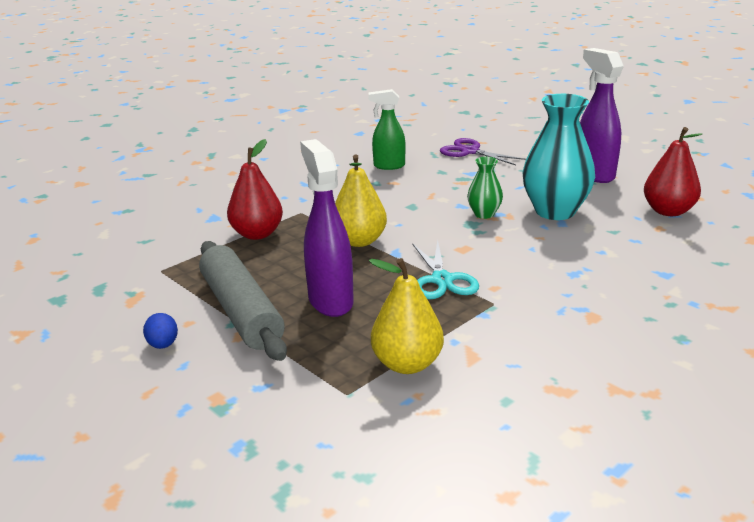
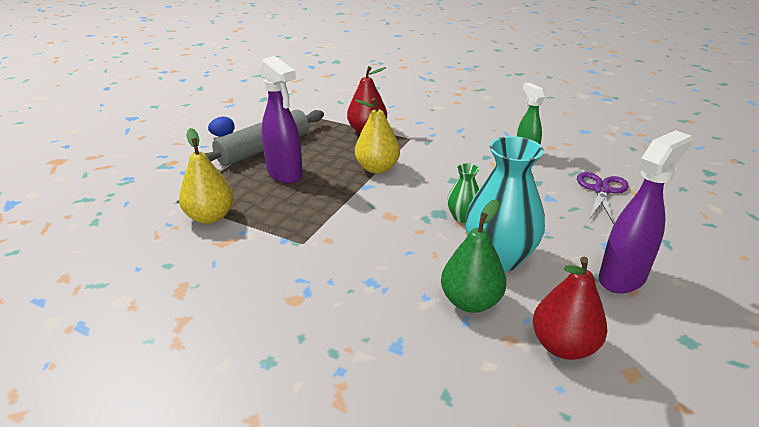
camera: 70 degrees right, 5 degrees up
purple spray bottle [300,139,354,317] -> purple spray bottle turned 90 degrees clockwise [259,56,303,184]
turquoise scissors [412,240,479,299] -> none
none -> green pear [441,199,506,313]

